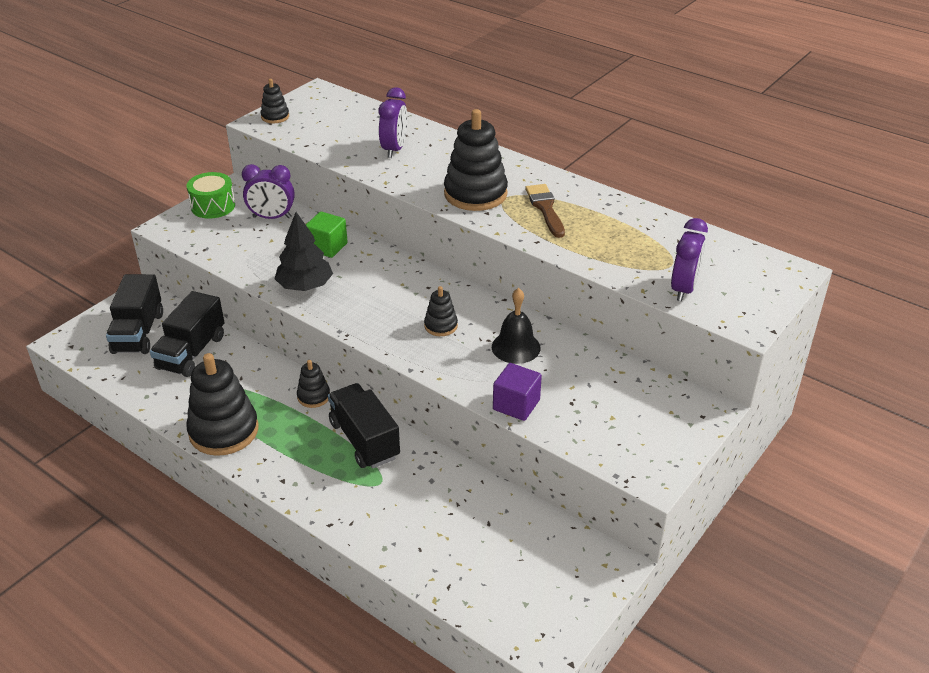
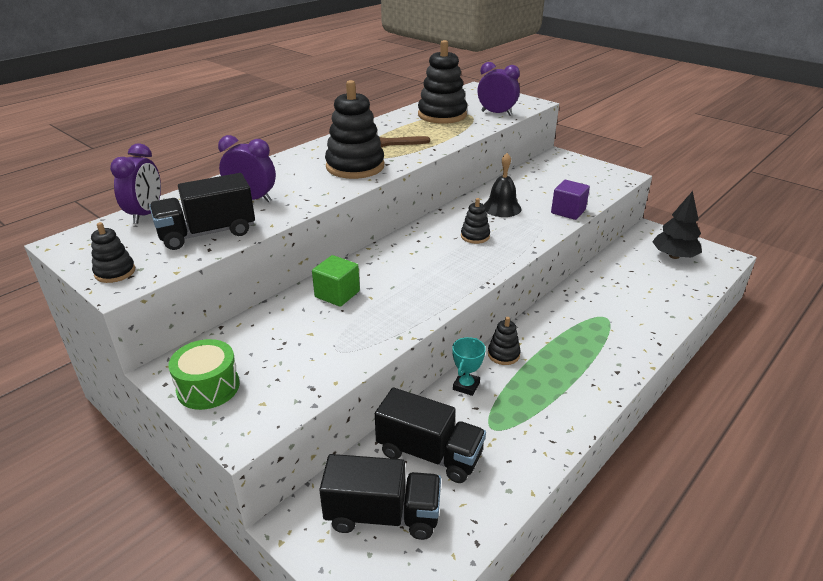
camera: 85 degrees left, 5 degrees down
black stacking toy [186,353,259,456] -> black stacking toy moved to [418,40,467,124]
purple clock [242,164,295,219] -> purple clock moved to [110,144,161,224]
black tree [275,212,333,291] -> black tree moved to [652,191,702,259]
black truck [328,383,400,469] -> black truck moved to [149,173,255,250]
none -> turquoise trophy [452,337,486,396]

